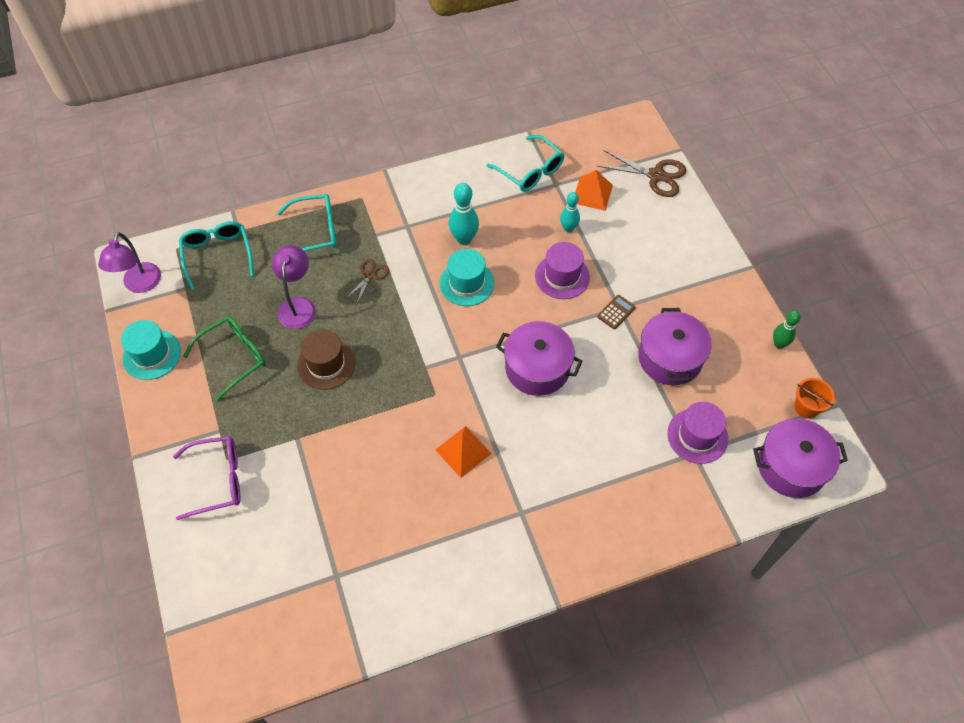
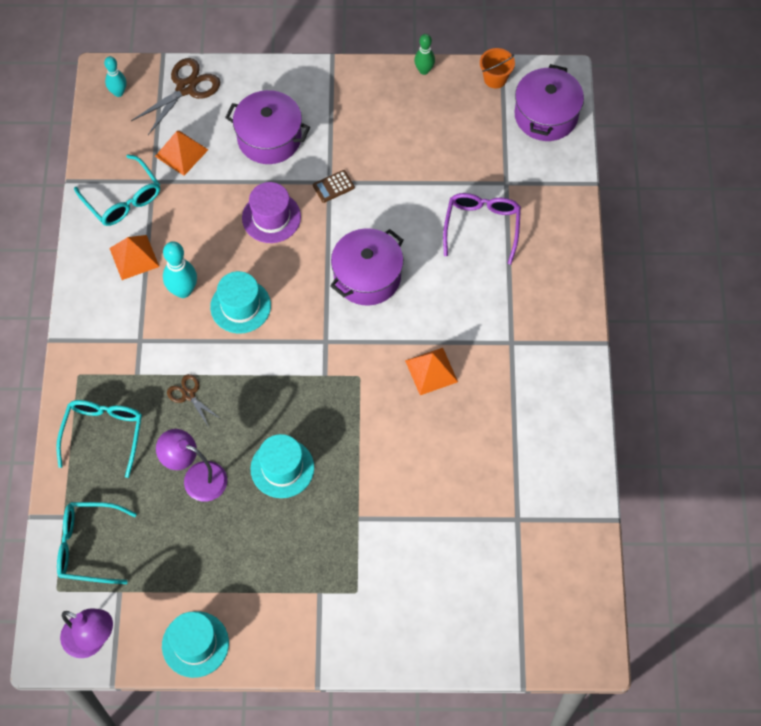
camera: 70 degrees left, 5 degrees up
purple glasses [173,436,241,520] -> purple glasses moved to [443,193,521,265]
green glasses [183,316,266,401] -> none
brown hat [297,330,355,390] -> turquoise hat [251,434,314,498]
turquoise glasses [487,135,564,192] -> turquoise glasses turned 75 degrees clockwise [74,154,160,226]
turquoise bowling pin [560,192,580,232] -> turquoise bowling pin moved to [104,56,126,97]
brown calculator [597,295,636,329] -> brown calculator turned 90 degrees counterclockwise [313,170,355,203]
purple pot [638,308,711,385] -> purple pot moved to [225,90,310,164]
purple hat [667,402,728,464] -> none
none -> orange pyramid [109,235,159,280]

